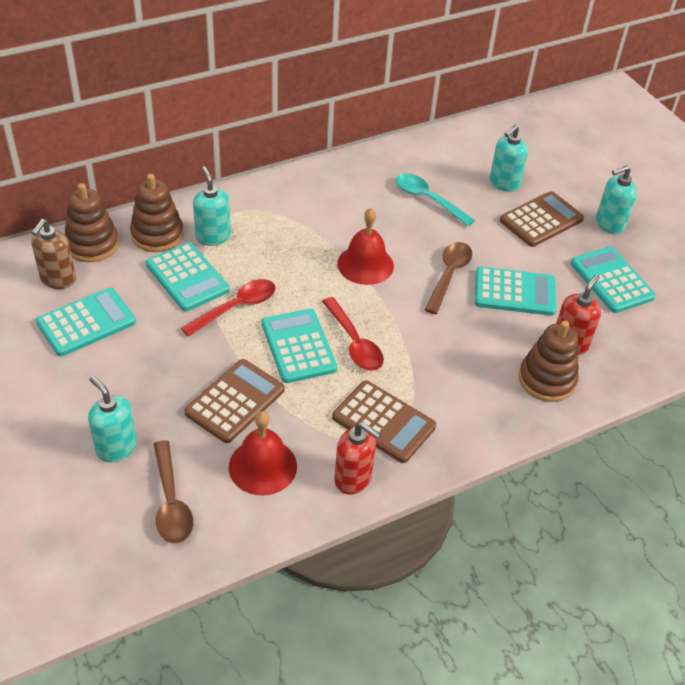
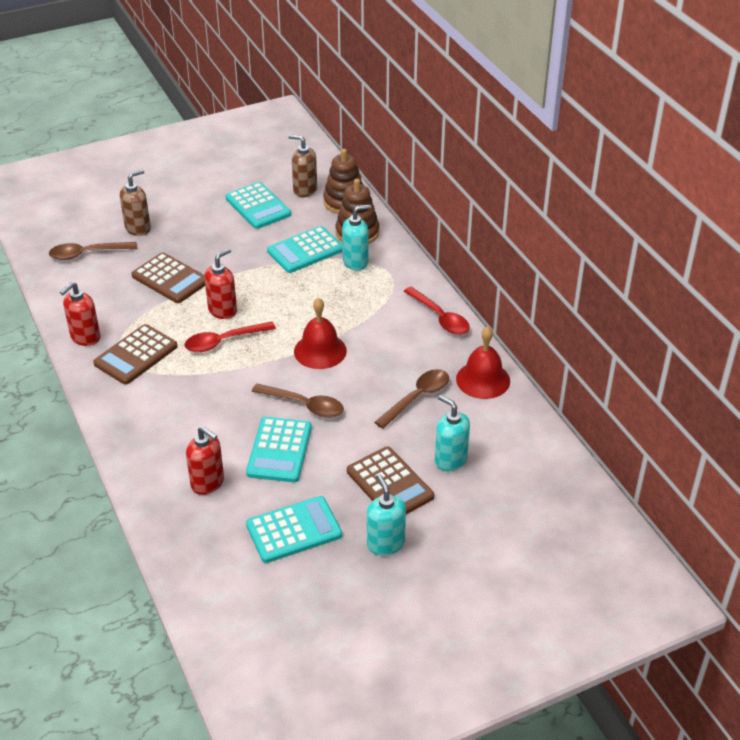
camera: 95 degrees right, 5 degrees down
turquoise soap dispenser [88,376,137,462] -> brown soap dispenser [120,169,151,236]
red spoon [181,279,275,337] -> red spoon moved to [403,287,470,335]
red bell [229,411,297,495] -> red bell moved to [456,327,510,399]
turquoise calculator [262,309,337,383] -> red soap dispenser [204,248,237,319]
turquoise spoon [396,173,475,226] -> brown spoon [374,369,449,429]
brown stacking toy [519,321,579,402] -> none

